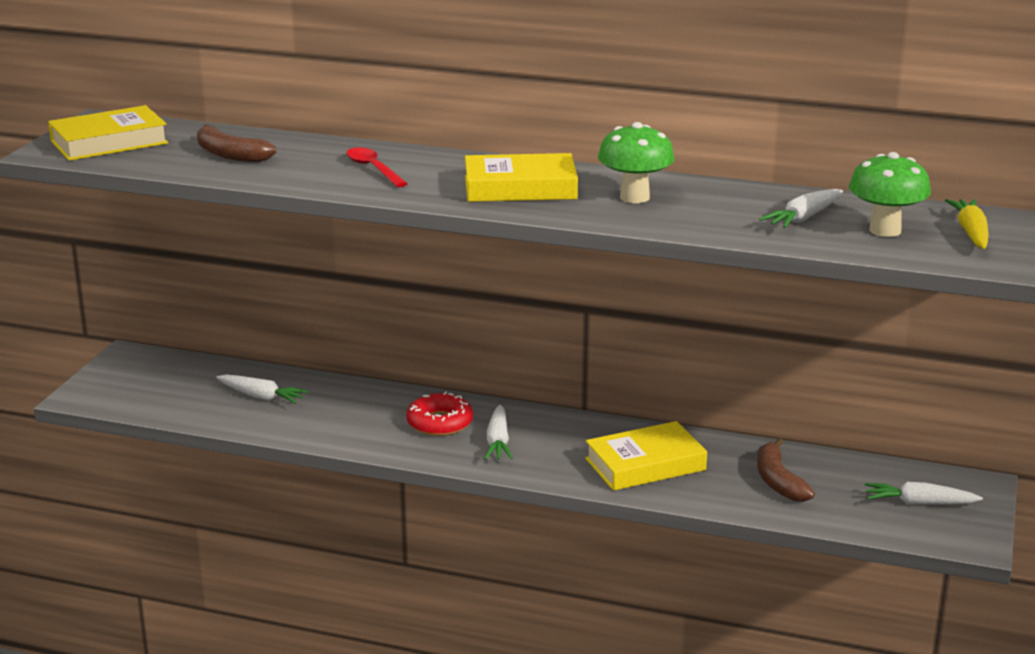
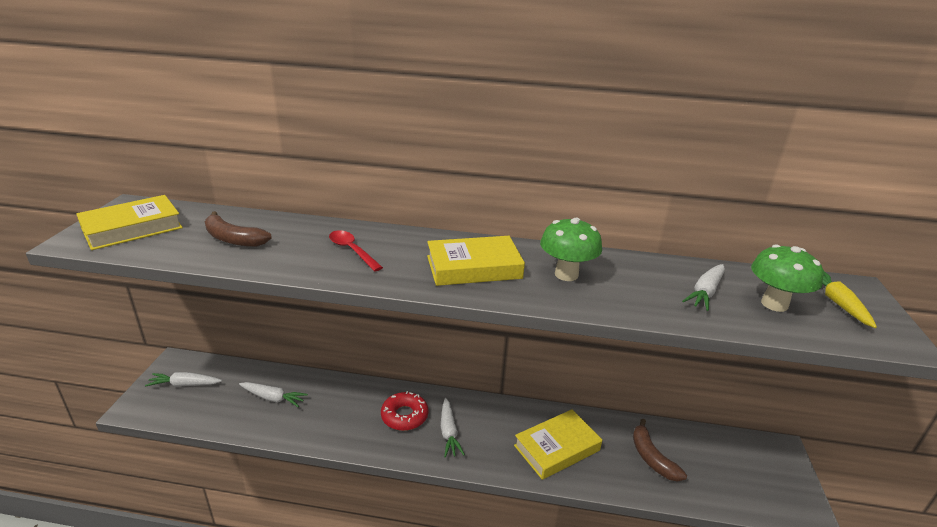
camera: 10 degrees left, 5 degrees up
white carrot [865,482,983,505] -> white carrot moved to [145,372,222,387]

